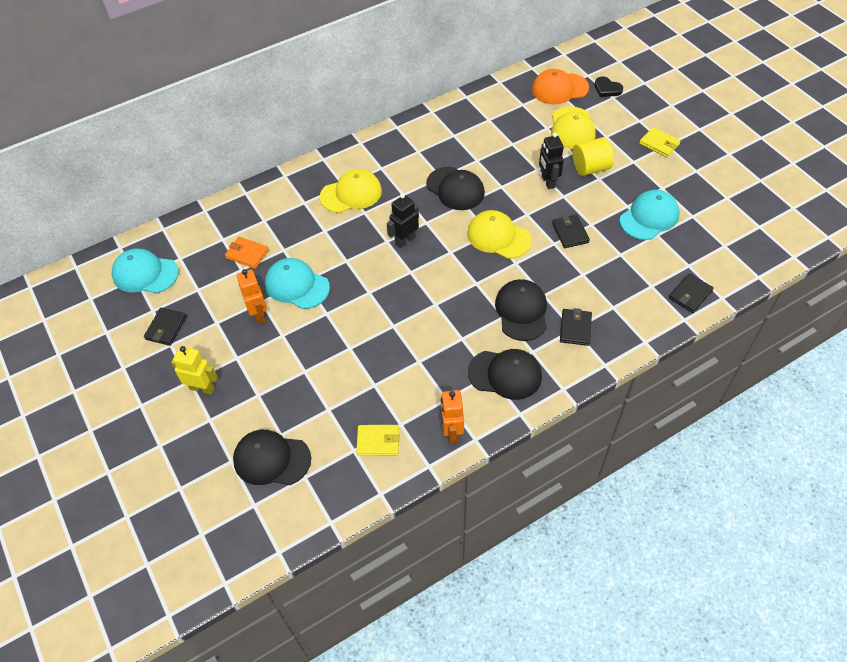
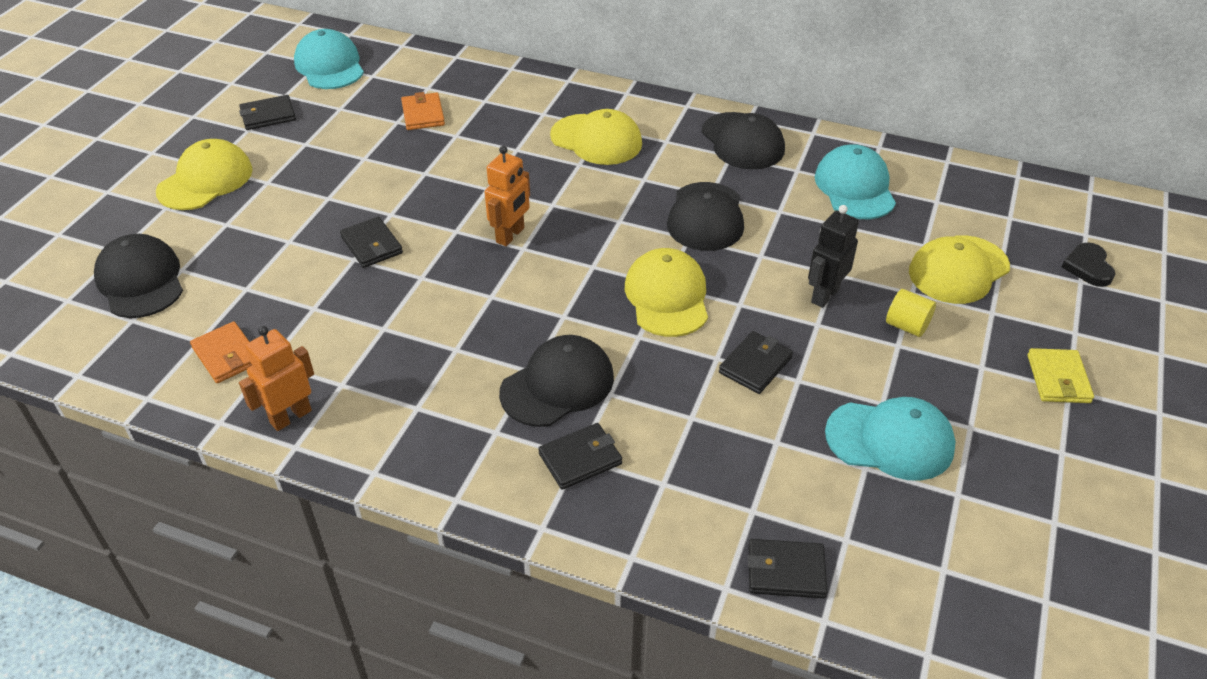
camera: 50 degrees right, 10 degrees down
yellow robot [171,346,218,395] -> yellow cap [156,139,253,210]
orange robot [237,269,267,324] -> orange robot moved to [485,146,530,246]
turquoise cap [265,258,330,309] -> turquoise cap moved to [815,144,896,219]
yellow wallet [356,425,400,456] -> orange wallet [190,321,252,383]
black robot [387,193,419,248] -> none
black cap [468,349,542,400] -> black cap moved to [701,112,785,169]
orange cap [532,69,589,105] -> none
yellow cylinder [572,137,614,176] -> yellow cylinder [886,289,936,337], size x0.64
none -> black wallet [340,217,403,268]

